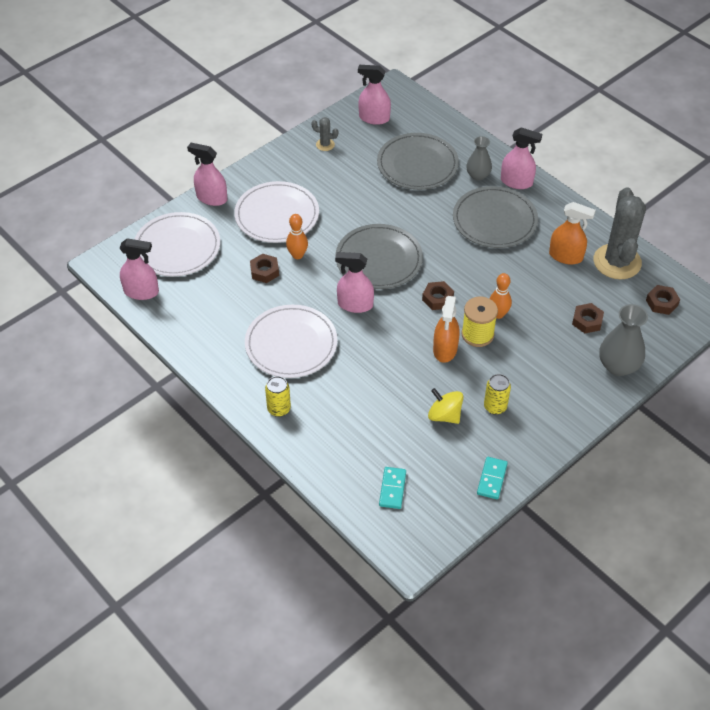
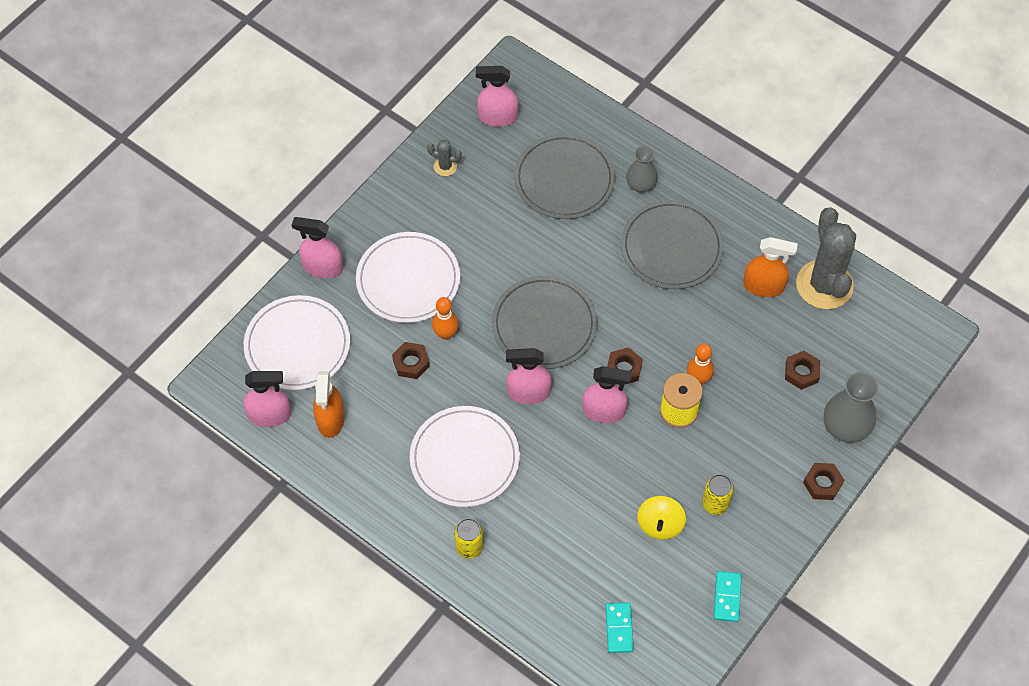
camera: 10 degrees left, 10 degrees up
yellow spinning top [428,388,463,424] -> yellow spinning top turned 105 degrees counterclockwise [637,496,686,540]
orange spray bottle [433,296,460,363] -> orange spray bottle moved to [313,371,345,438]
pink spray bottle [501,127,542,189] -> pink spray bottle moved to [582,366,632,423]
brown nut [646,285,680,315] -> brown nut moved to [803,463,844,500]

